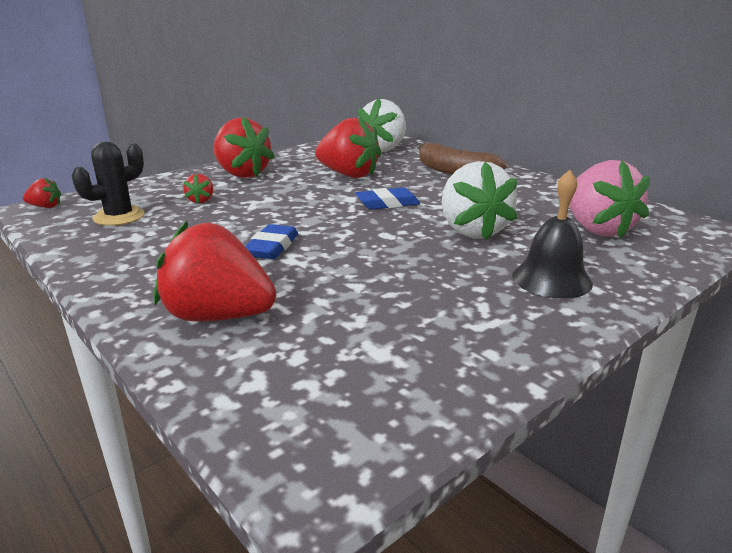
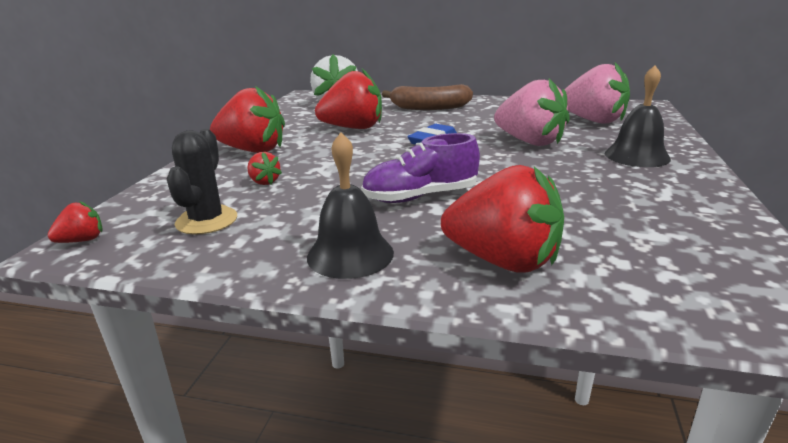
camera: 35 degrees left, 0 degrees up
red strawberry [154,221,276,321] -> red strawberry turned 135 degrees counterclockwise [441,165,564,273]
blue eraser [245,224,298,259] -> purple shoe [361,133,480,203]
white strawberry [442,161,518,240] -> pink strawberry [494,79,570,146]
none -> black bell [307,132,394,279]

